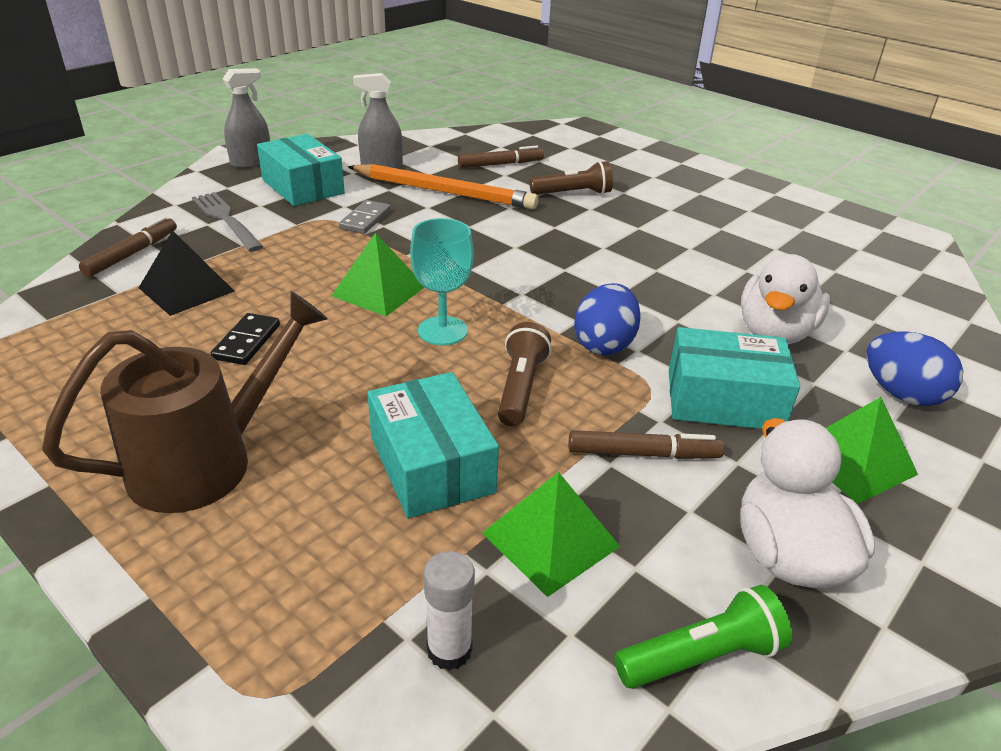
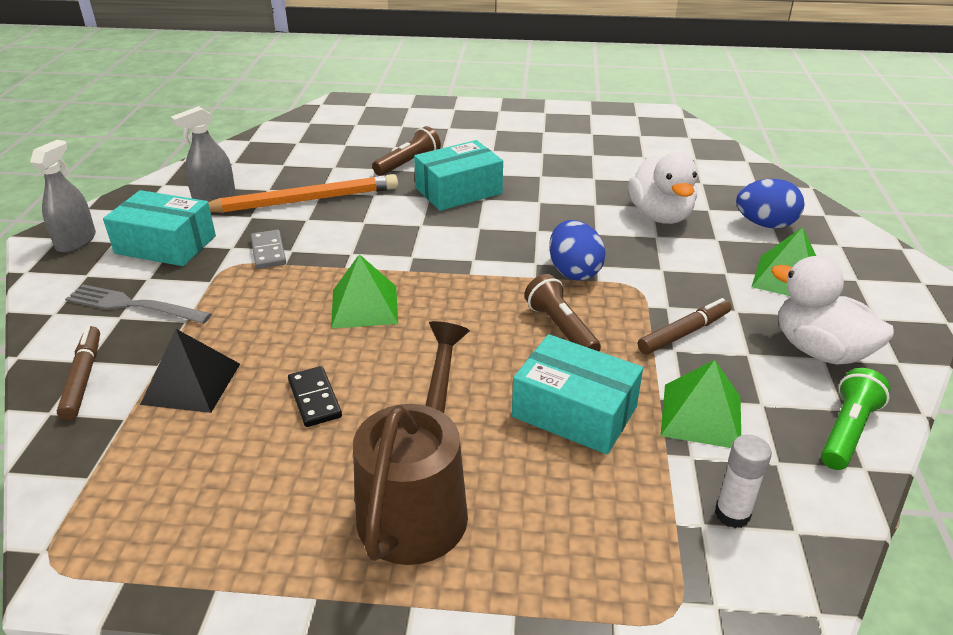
camera: 35 degrees left, 0 degrees up
turquoise goblet [410,218,474,345] -> none
brown marker [458,146,544,168] -> none
turquoise box [669,327,800,429] -> turquoise box moved to [414,140,503,211]

